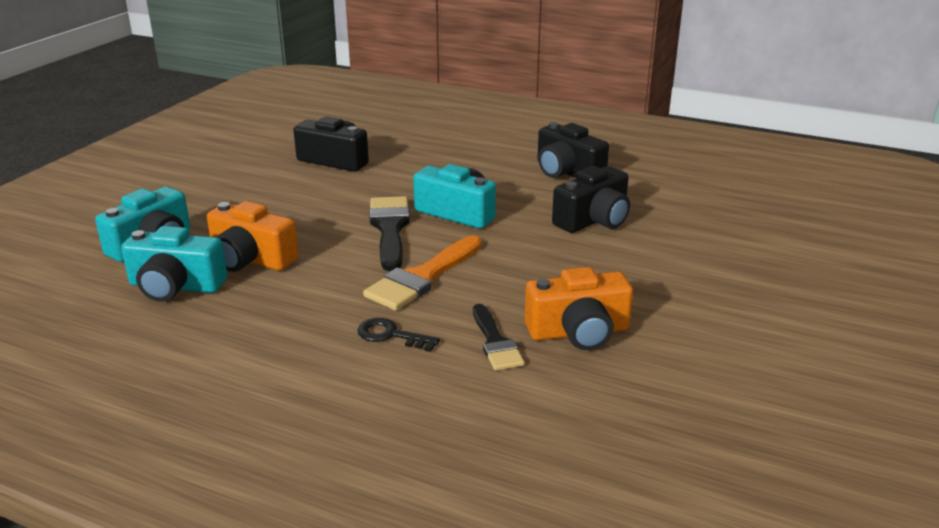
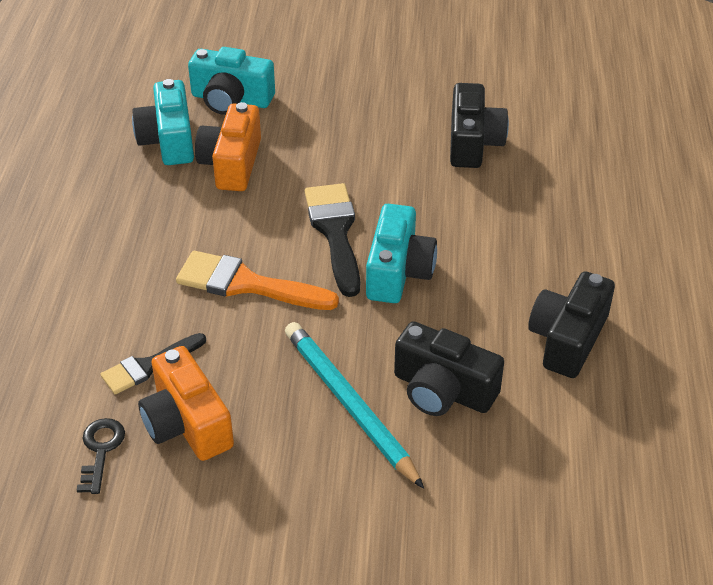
camera: 70 degrees right, 15 degrees up
black key [358,318,440,352] -> black key moved to [77,418,125,494]
black brush [369,196,410,271] -> black brush turned 75 degrees counterclockwise [305,183,360,297]
none -> turquoise pencil [285,322,424,489]

